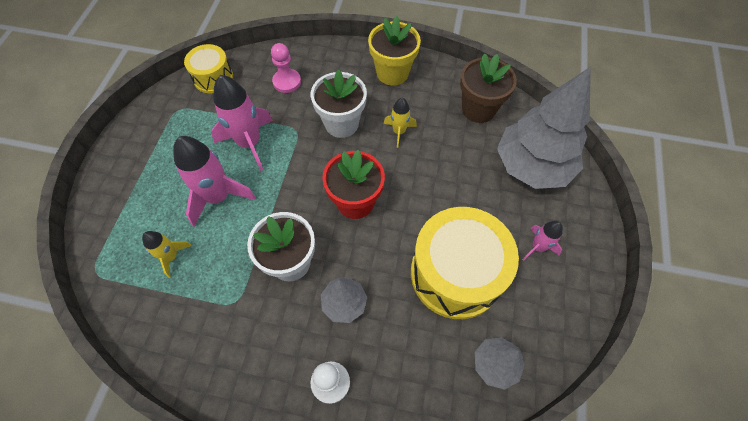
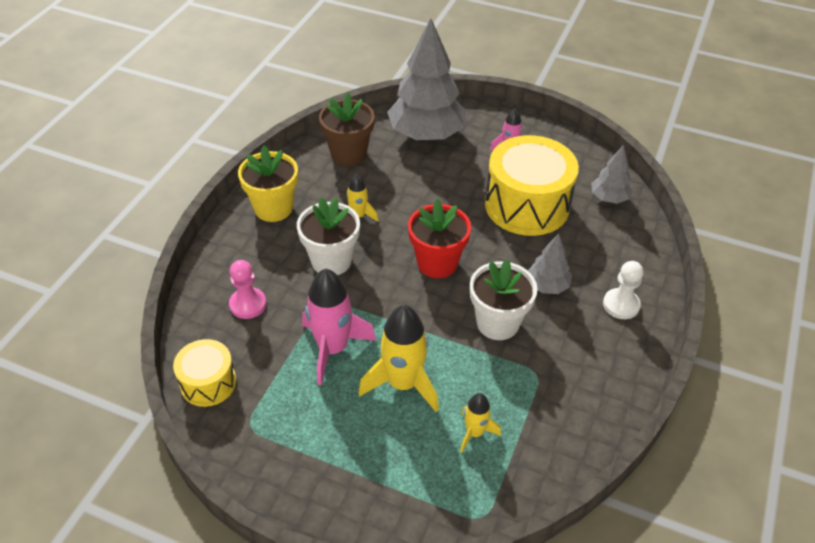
camera: 80 degrees left, 15 degrees down
pink rocket [173,136,256,227] -> yellow rocket [358,305,439,412]

